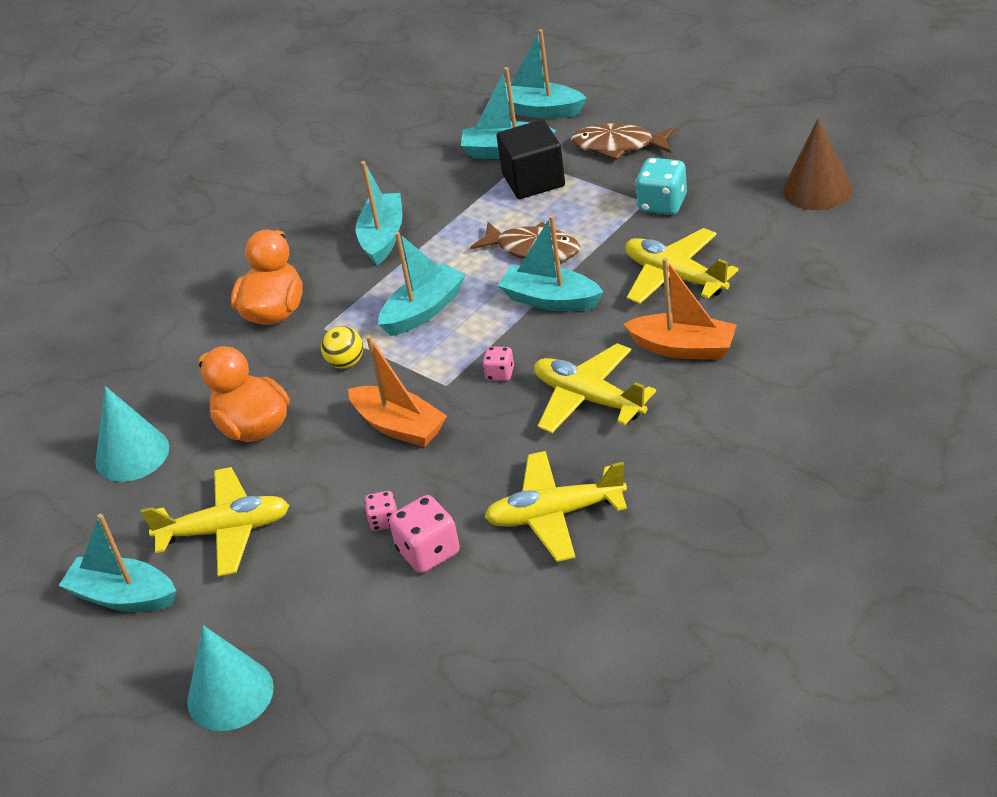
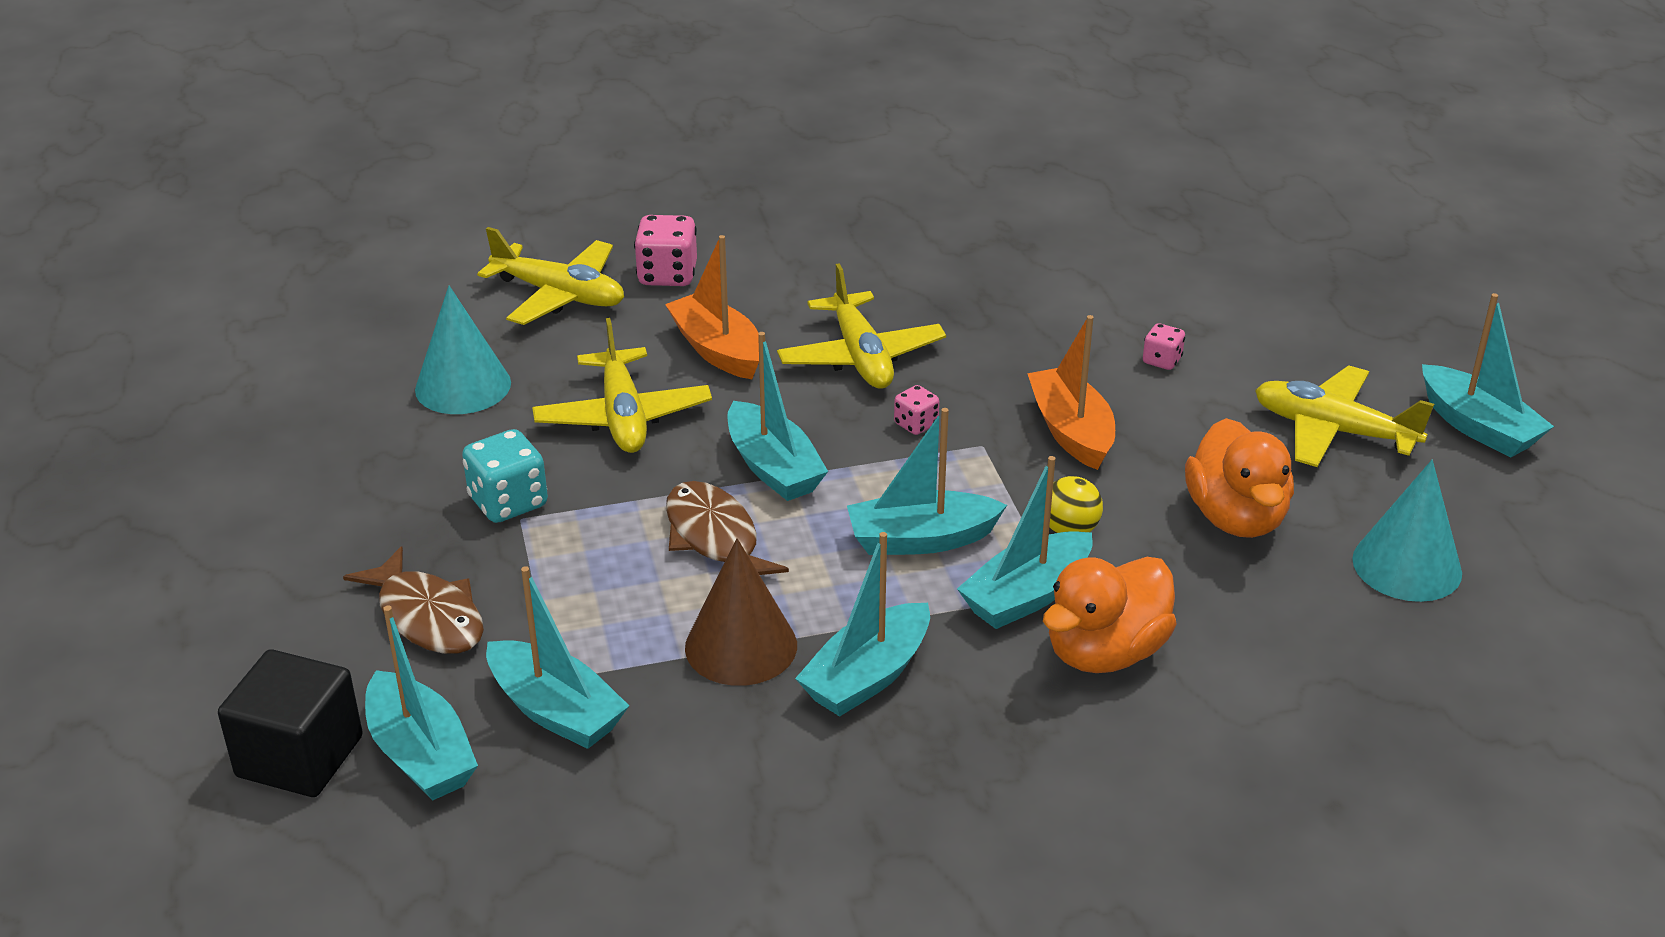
camera: 150 degrees left, 5 degrees down
turquoise cone [187,625,274,731] -> turquoise cone moved to [415,286,511,414]
pink dice [389,495,460,573] -> pink dice moved to [634,215,697,286]
yellow plane [484,451,627,562] -> yellow plane moved to [477,227,624,325]
black cube [497,120,565,199] -> black cube moved to [218,649,363,797]
brown cone [783,119,852,210] -> brown cone moved to [685,538,797,686]
none -> turquoise boat [957,456,1093,629]

